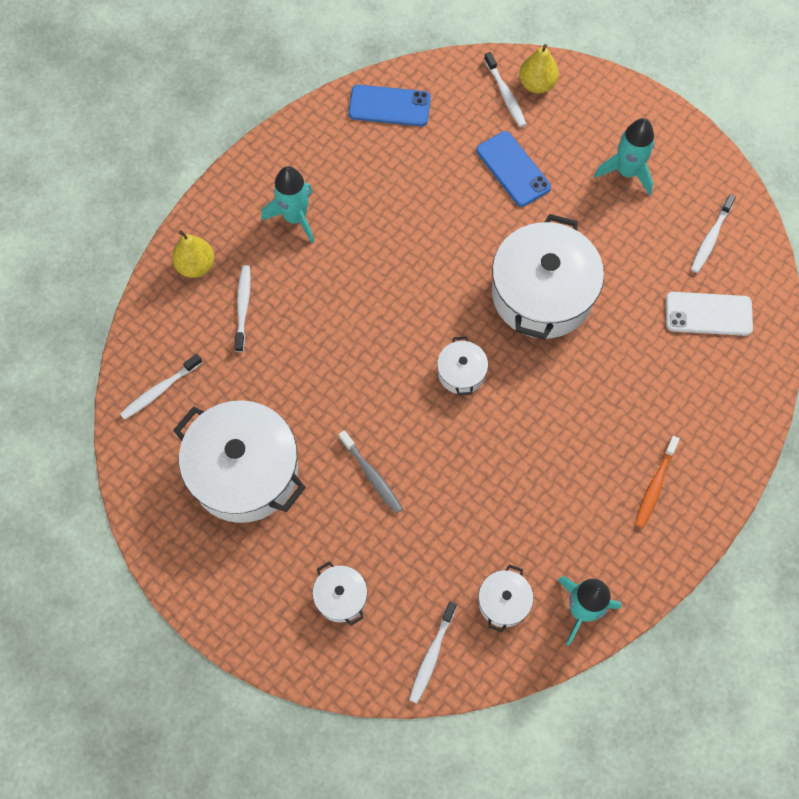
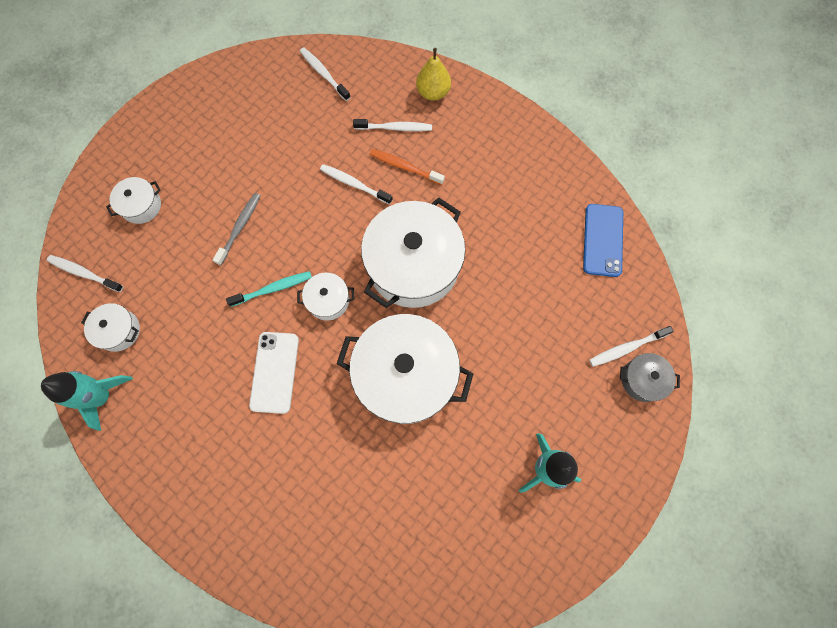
camera: 90 degrees right, 5 degrees up
white pot [173,400,306,523] -> white pot moved to [361,197,465,308]
turquoise rocket [261,166,314,244] -> none
grey toothbrush [339,430,403,514] -> grey toothbrush turned 150 degrees clockwise [213,193,260,265]
blue phone [476,131,551,207] -> none
yellow pear [519,44,559,93] -> grey pot [620,353,680,402]
orange toothbrush [635,436,680,528] -> orange toothbrush moved to [370,149,445,185]
white phone [666,292,753,336] -> white phone moved to [249,332,299,414]
white toothbrush [691,194,736,273] -> white toothbrush moved to [320,164,393,205]
none -> turquoise toothbrush [226,271,312,307]

